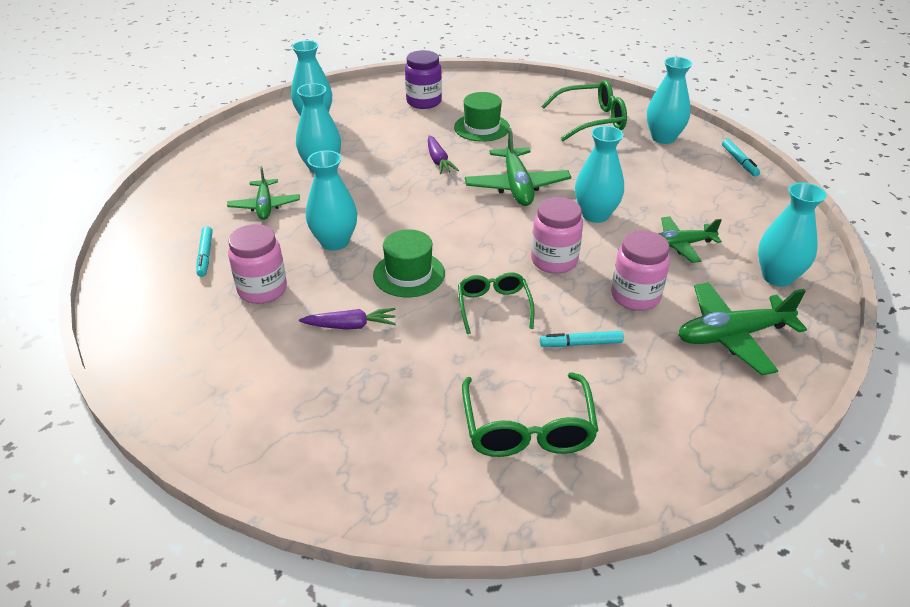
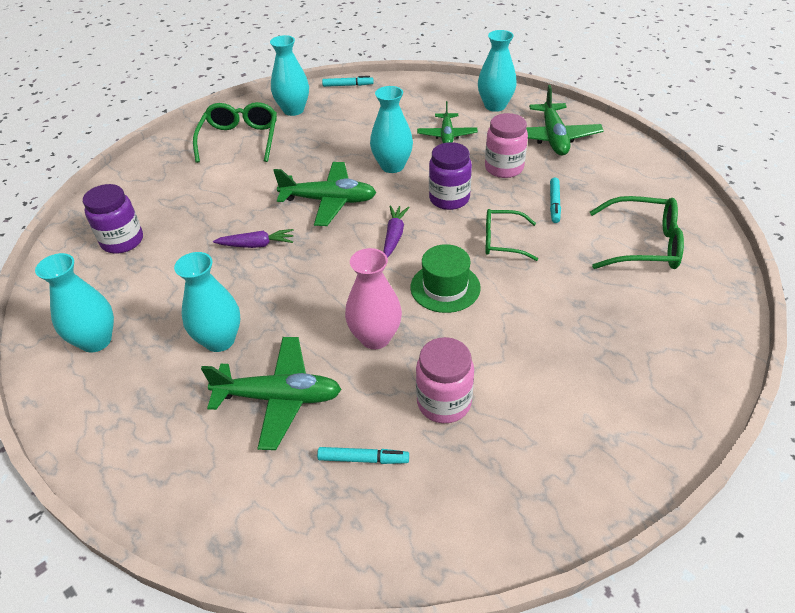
camera: 75 degrees left, 5 degrees up
green plane [227,167,300,220] -> green plane [201,337,342,450], size x1.54
purple carrot [299,308,396,330] -> purple carrot moved to [384,205,410,258]
turquoise vase [306,150,357,251] -> pink vase [345,248,402,349]
green hat [454,92,510,142] -> none
pink jar [531,197,583,274] -> purple jar [429,142,472,210]

